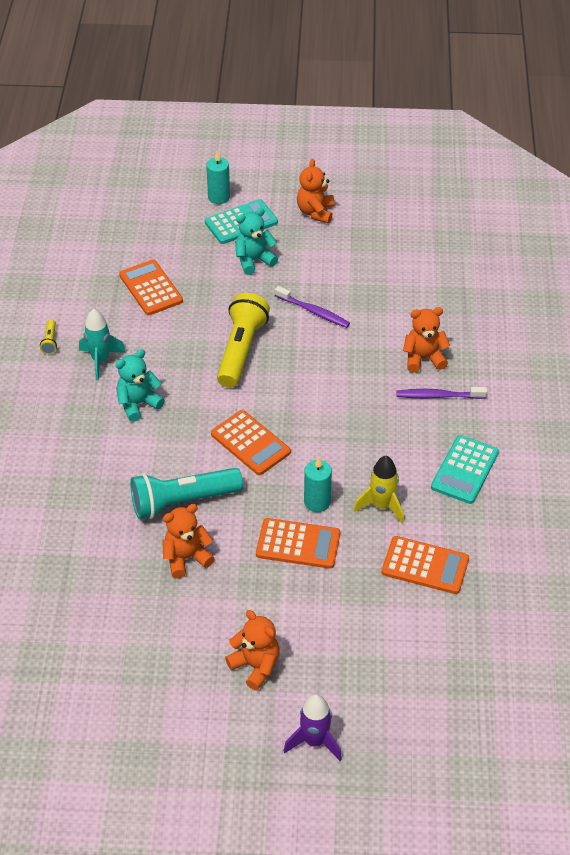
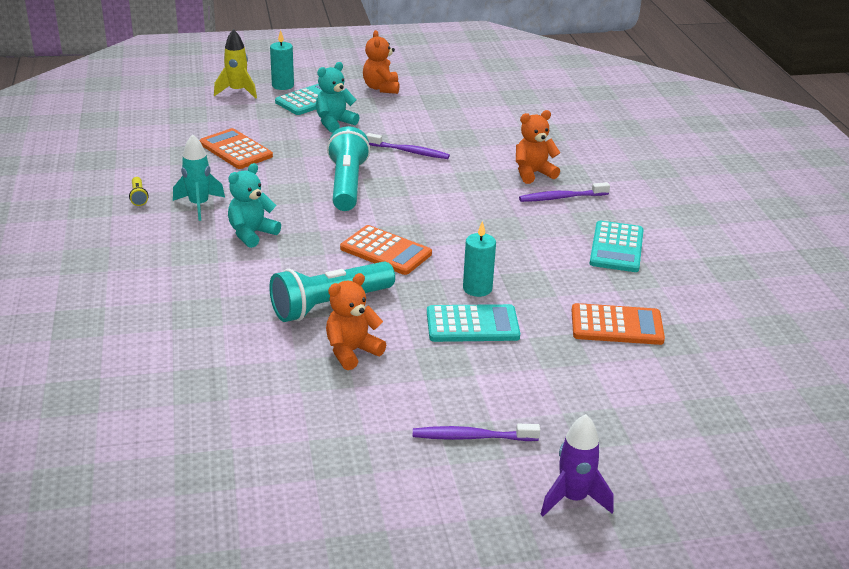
camera: 15 degrees left, 15 degrees down
yellow flashlight [217,293,270,388] -> turquoise flashlight [327,126,370,211]
orange teddy bear [225,610,280,690] -> purple toothbrush [413,424,540,441]
orange calculator [256,518,340,569] -> turquoise calculator [427,304,520,342]
yellow rocket [353,456,404,524] -> yellow rocket moved to [214,29,257,99]

